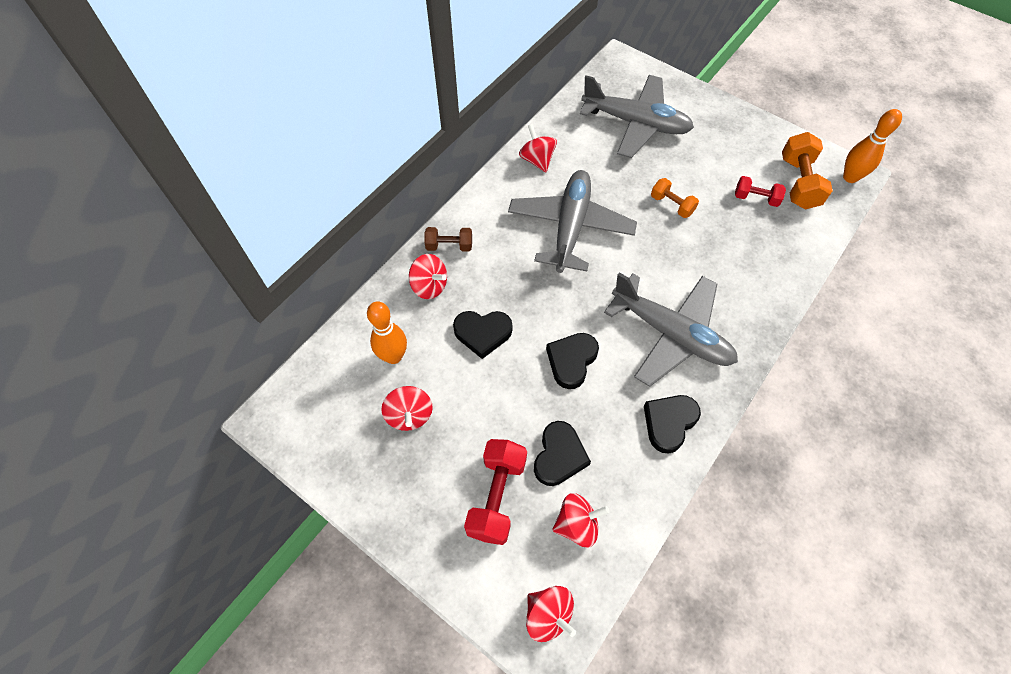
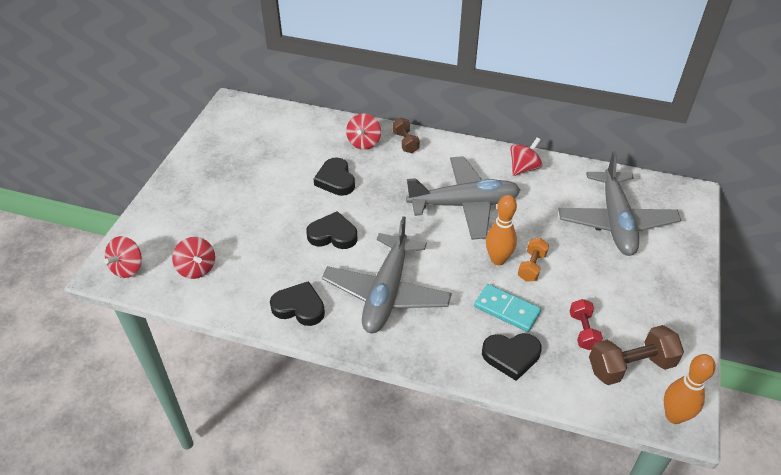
camera: 70 degrees right, 15 degrees down
orange bowling pin [367,301,407,364] -> orange bowling pin moved to [486,195,517,265]
red spinning top [381,386,433,431] -> none
red dumbbell [464,439,527,545] -> none
black heart [534,421,591,486] -> black heart moved to [482,333,542,381]
orange dumbbell [782,132,833,210] -> brown dumbbell [589,325,684,385]
none -> turquoise domino [474,284,541,332]

